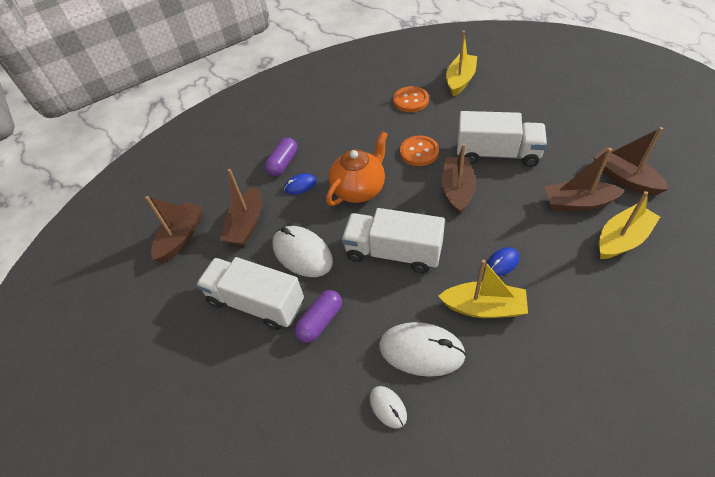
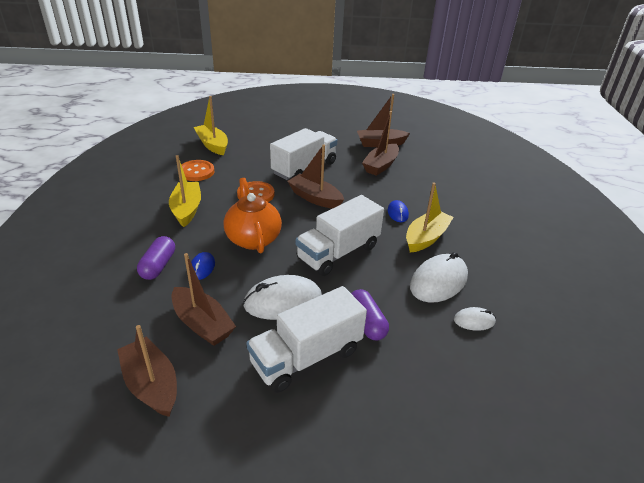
camera: 65 degrees left, 15 degrees down
purple capsule [265,138,297,176] -> purple capsule turned 45 degrees clockwise [137,236,175,280]
yellow boat [599,191,660,259] -> yellow boat moved to [169,155,201,227]

